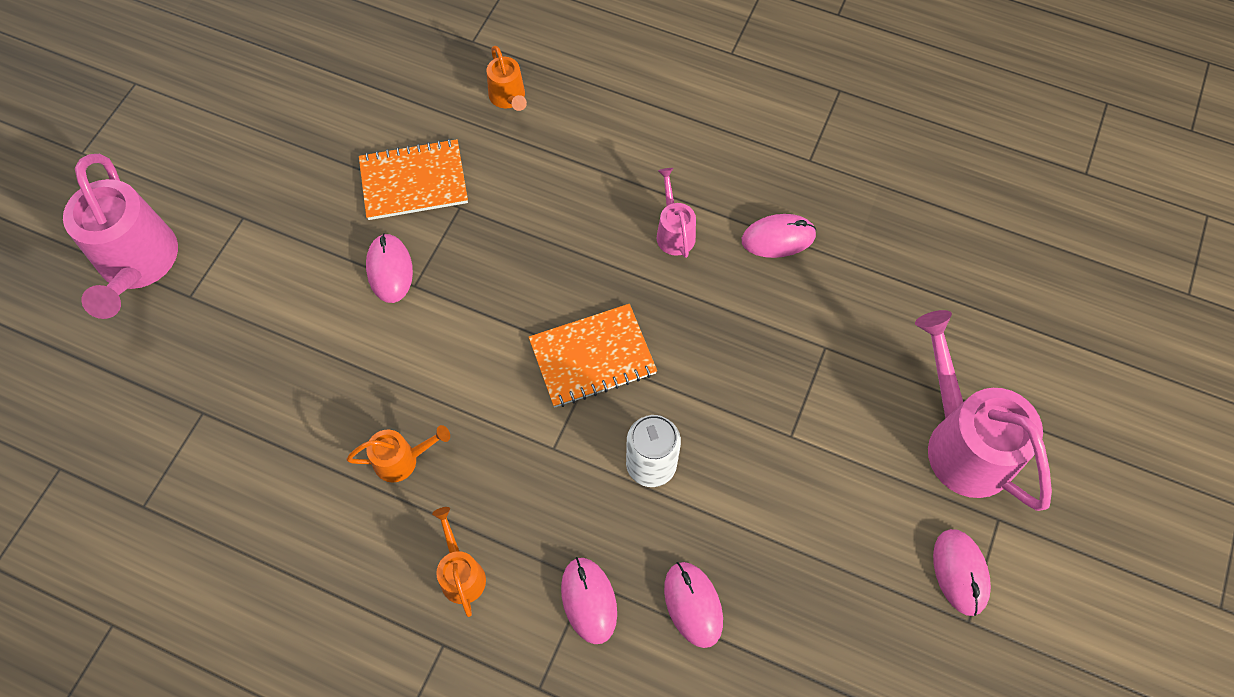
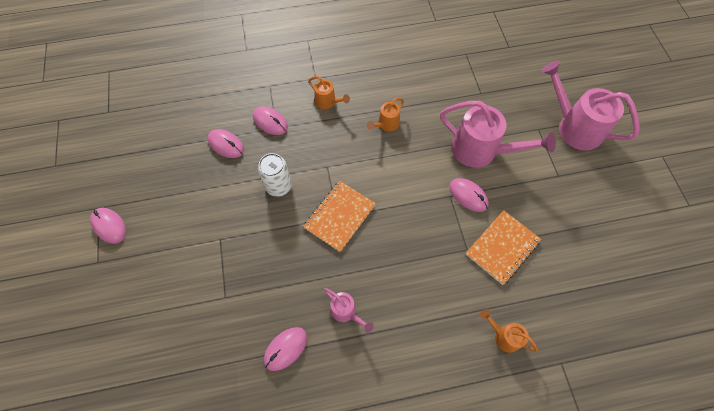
camera: 145 degrees right, 0 degrees up
pink watering can [915,310,1052,511] -> pink watering can moved to [440,101,556,168]

